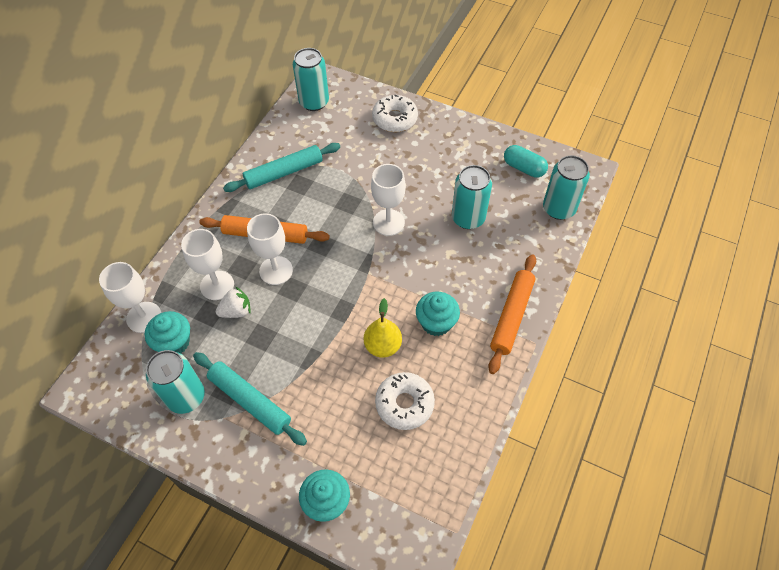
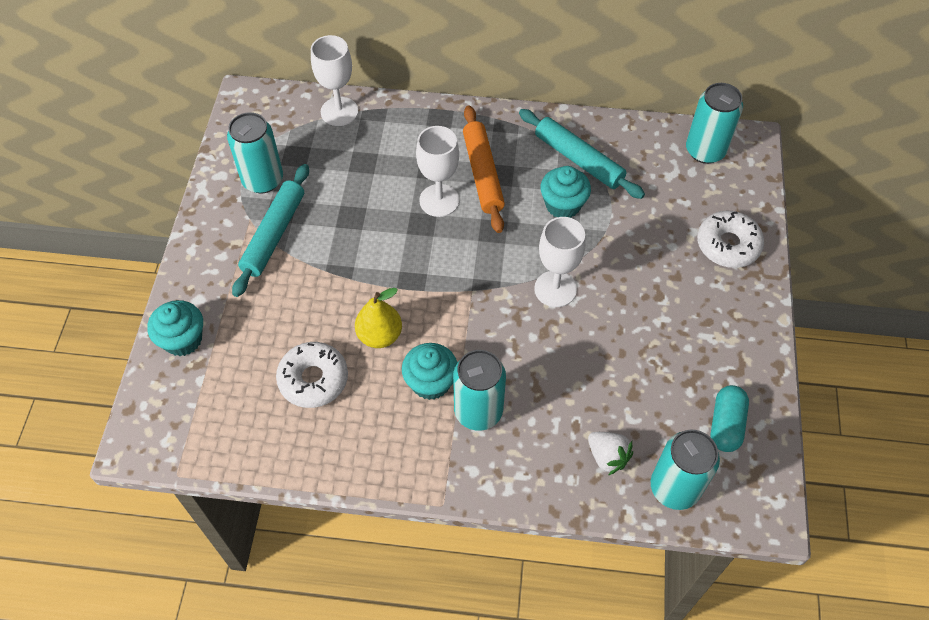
camera: 70 degrees right, 0 degrees up
turquoise cupcake [145,311,190,354] -> turquoise cupcake moved to [540,166,591,218]
white goblet [181,229,234,300] -> none
white strawberry [216,286,251,318] -> white strawberry moved to [588,432,633,475]
turquoise can [452,165,492,229] -> turquoise can moved to [453,350,506,431]
orange rolling pin [488,254,536,374] -> none

